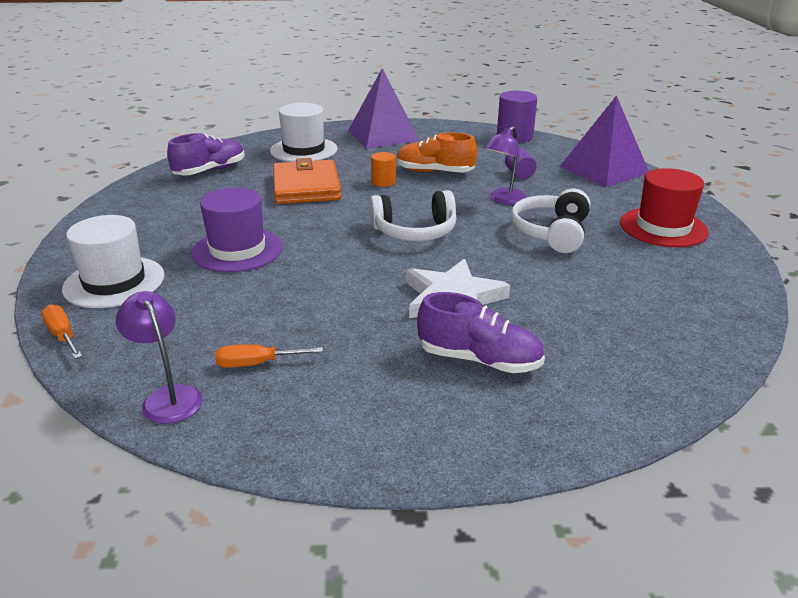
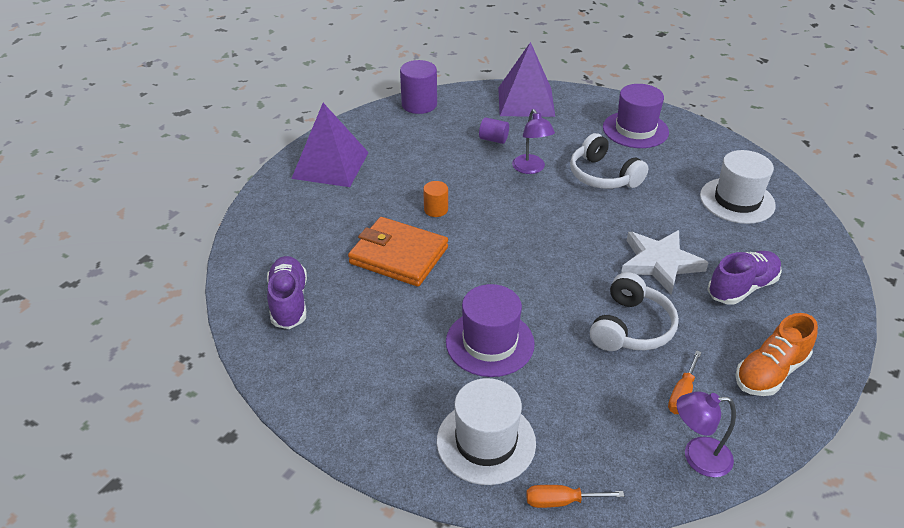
camera: 55 degrees left, 10 degrees up
white hat [270,103,338,162] -> white hat moved to [700,150,776,224]
white headphones [369,190,456,241] -> white headphones moved to [590,272,679,351]
orange shoe [396,132,477,173] -> orange shoe moved to [735,313,818,396]
red hat [620,168,709,247] -> purple hat [603,84,669,148]

